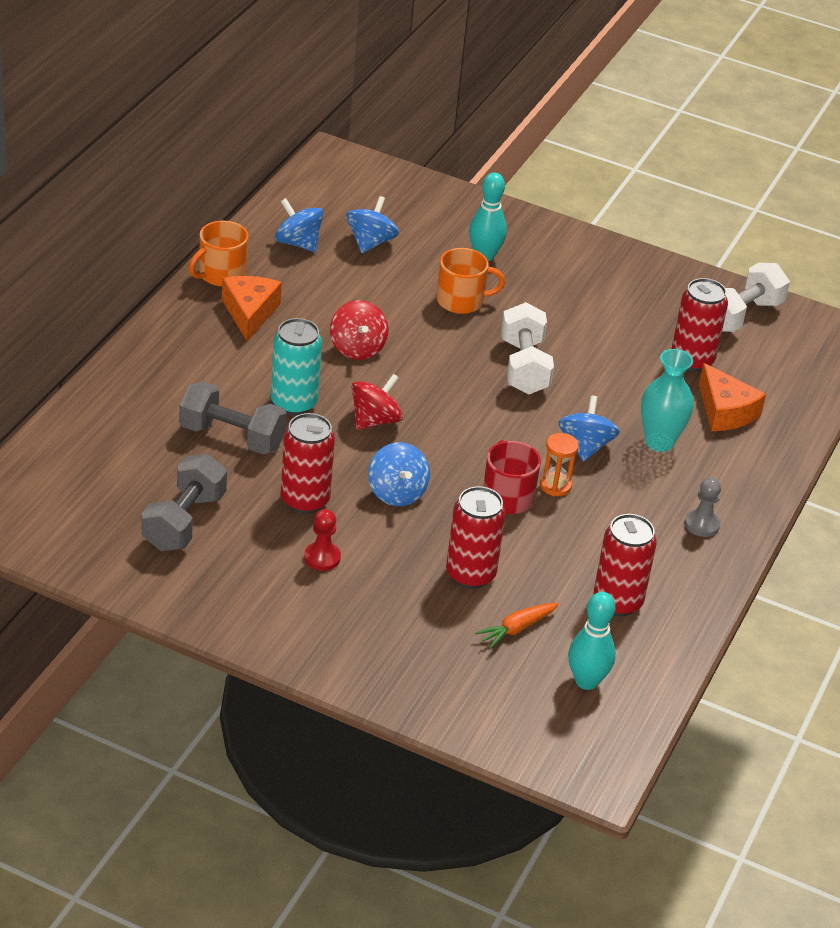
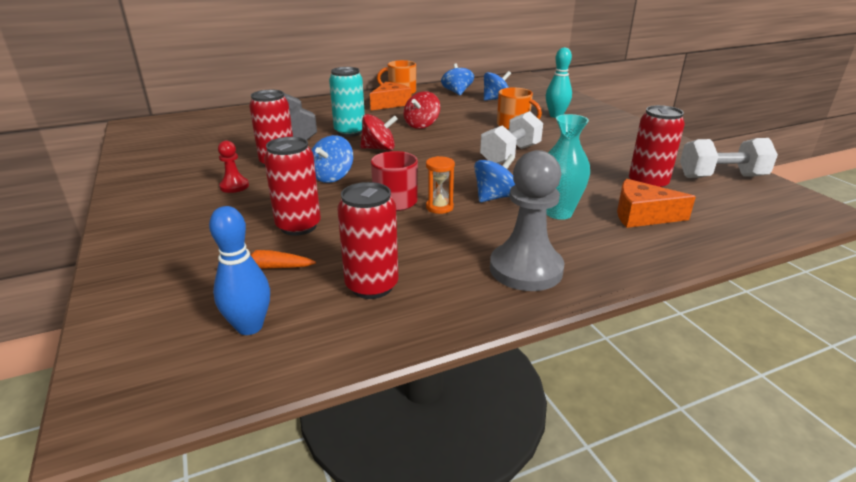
camera: 45 degrees right, 10 degrees down
grey dumbbell [142,454,227,551] -> none
turquoise bowling pin [568,592,616,690] -> blue bowling pin [209,206,270,335]
grey pawn [685,477,721,537] -> grey pawn [490,150,565,291], size x2.00
orange cheese [699,363,766,431] -> orange cheese turned 90 degrees clockwise [617,179,696,228]

